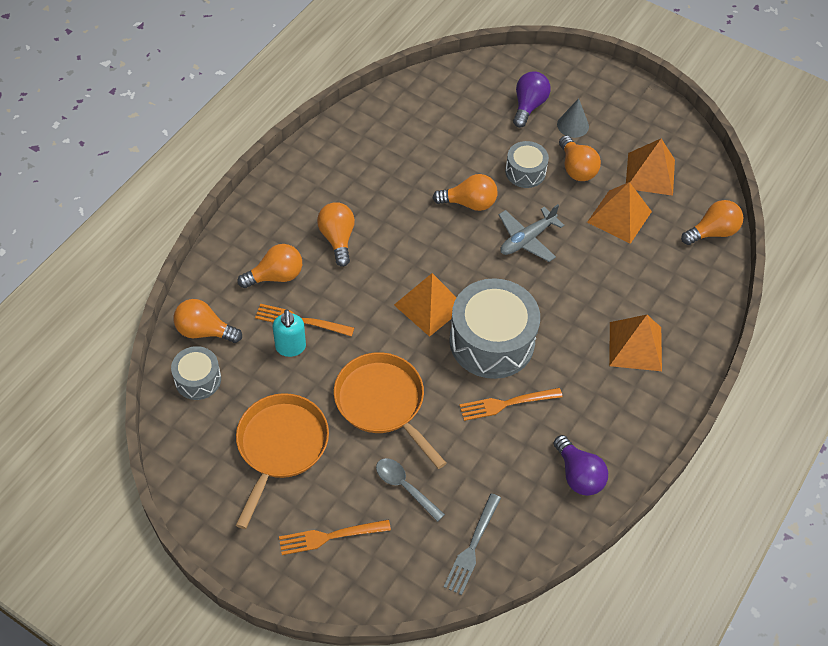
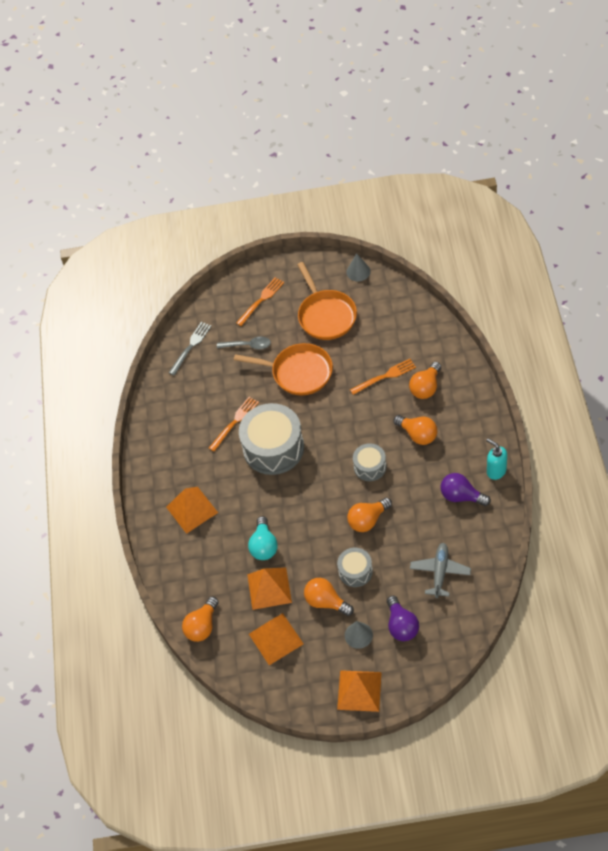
camera: 150 degrees right, 0 degrees up
grey drum [171,346,221,400] -> grey drum moved to [353,443,386,481]
orange light bulb [173,299,242,343] -> none
turquoise soap dispenser [273,309,306,357] -> turquoise soap dispenser moved to [486,438,507,480]
orange pyramid [394,273,457,337] -> orange pyramid moved to [337,670,382,712]
grey fork [444,493,501,595] -> grey fork turned 45 degrees clockwise [169,322,211,376]
grey plane [499,204,564,262] -> grey plane moved to [410,543,471,598]
purple light bulb [554,435,608,496] -> purple light bulb moved to [441,473,491,506]
none -> turquoise light bulb [248,516,278,560]
none -> grey cone [346,253,371,281]

